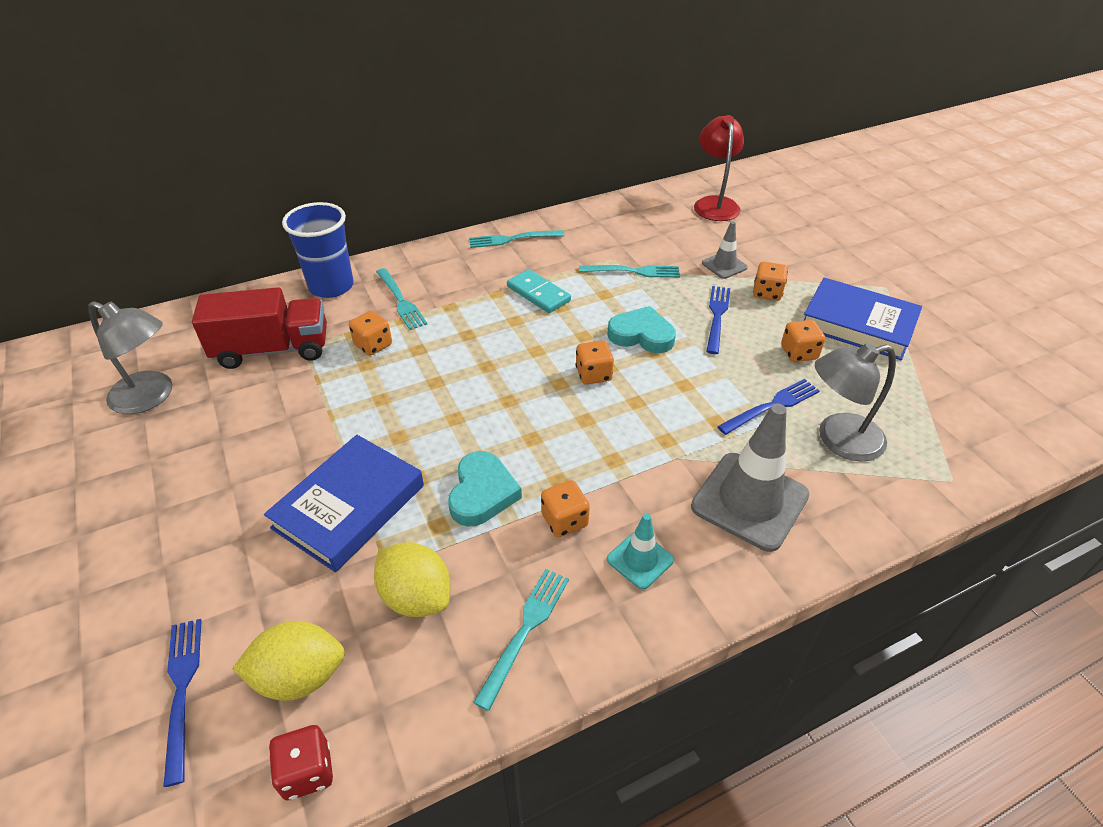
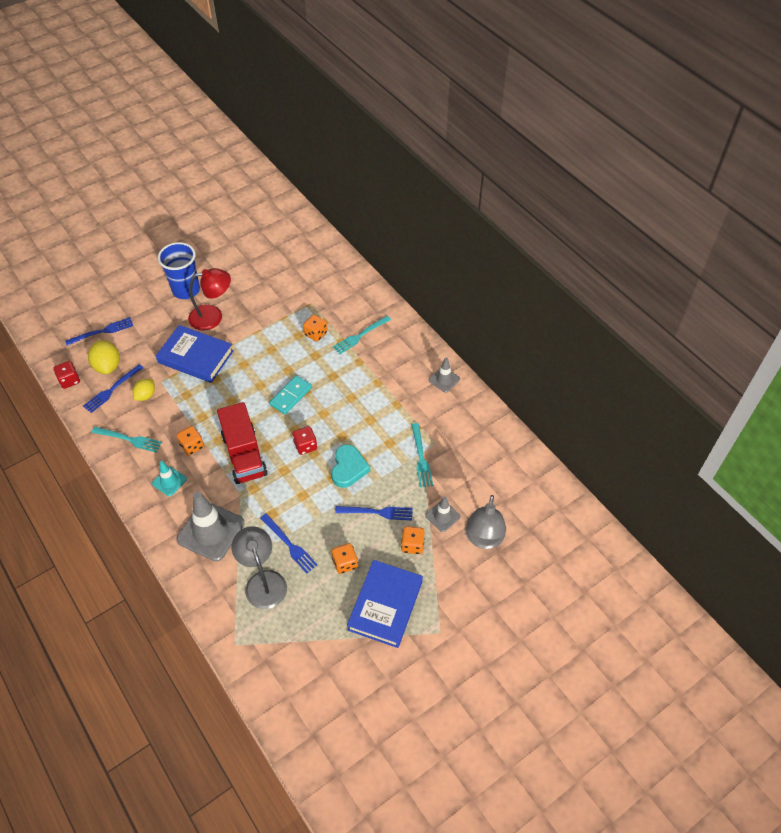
camera: 80 degrees right, 10 degrees up
grey lamp [88,301,172,414] -> grey lamp moved to [466,495,506,549]
red truck [192,287,327,369] -> red truck moved to [217,402,268,484]
blue cup [282,202,354,298] -> blue cup moved to [158,242,200,299]
yellow lemon [374,542,450,617] -> yellow lemon [133,379,155,401], size x0.65
turquoise heart [448,451,522,527] -> none
turquoise fork [469,230,564,248] -> grey traffic cone [429,357,460,393]
turquoise domino [507,269,571,313] -> turquoise domino moved to [269,375,312,415]
orange dice [575,340,614,385] -> red dice [292,426,317,455]
red lamp [694,115,744,221] -> red lamp moved to [188,268,231,331]
none -> blue fork [83,364,143,413]

